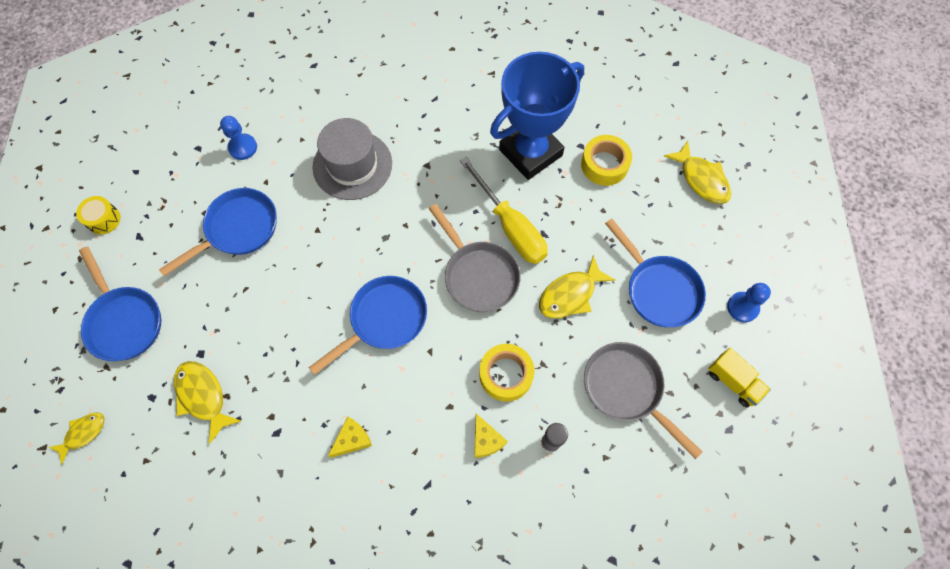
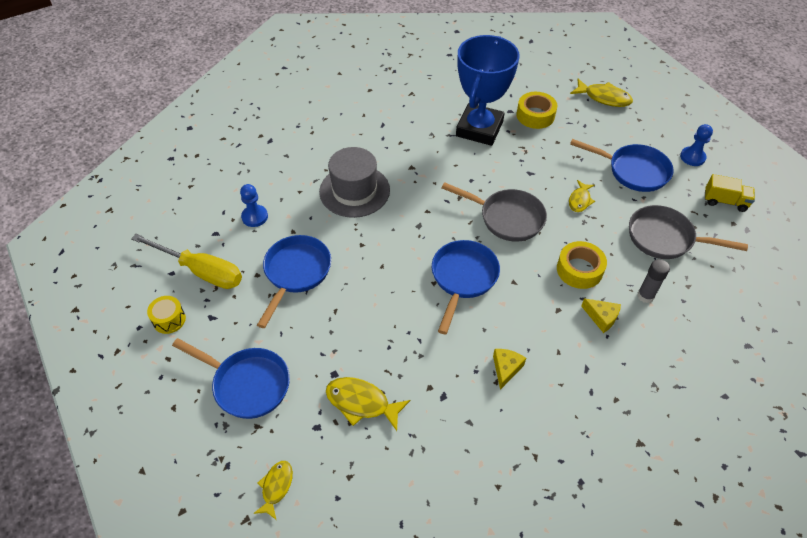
camera: 30 degrees left, 15 degrees down
yellow screwdriver [460,157,548,264] -> yellow screwdriver moved to [131,234,242,289]
yellow fish [539,255,615,318] -> yellow fish [569,180,595,212], size x0.64

